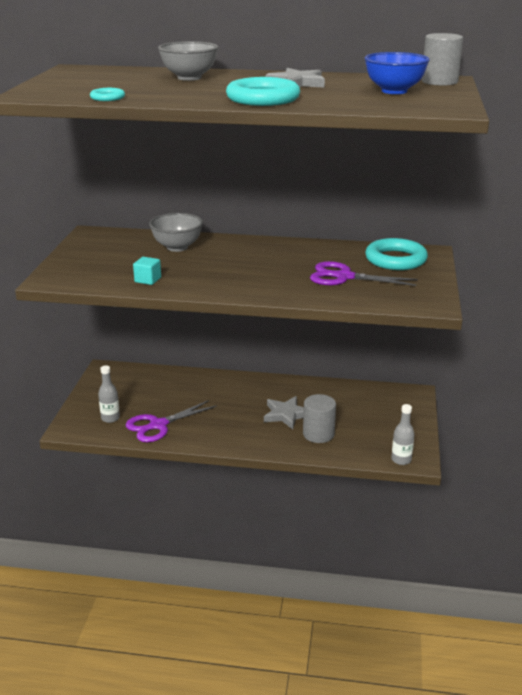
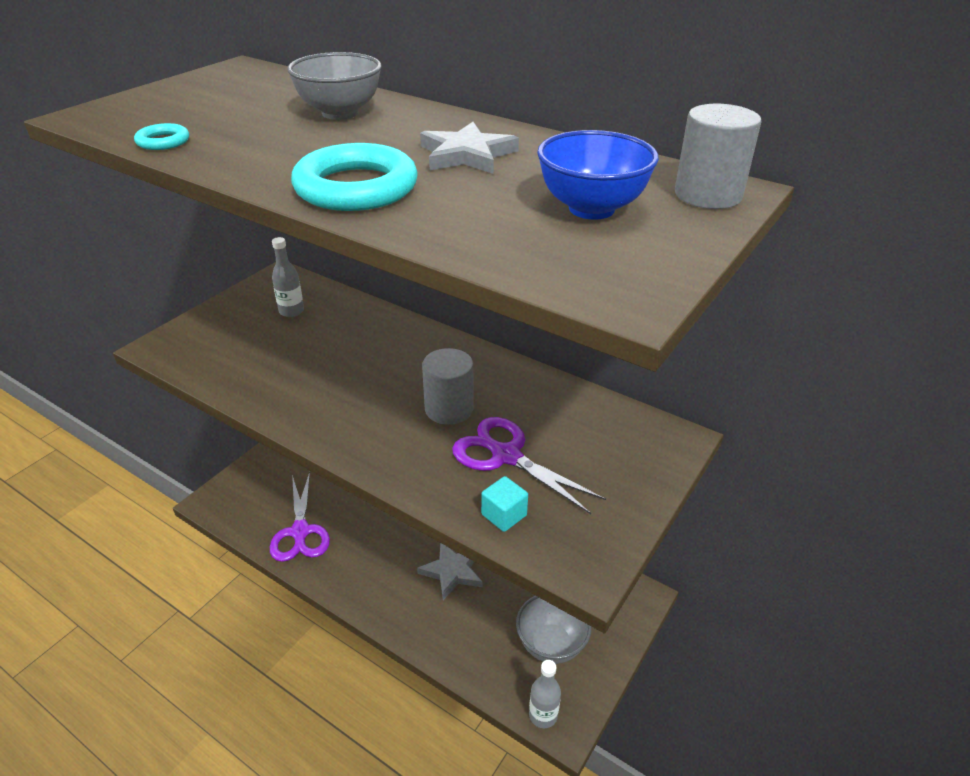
camera: 25 degrees right, 10 degrees up
grey bottle [98,365,120,423] -> grey bottle moved to [272,237,304,317]
purple scissors [126,400,217,442] -> purple scissors turned 90 degrees counterclockwise [270,472,330,562]
turquoise cube [133,257,161,285] -> turquoise cube moved to [481,476,528,532]
grey bowl [149,213,203,252] -> grey bowl moved to [516,596,592,664]
grey cylinder [303,394,336,443] -> grey cylinder moved to [422,348,473,425]
turquoise ring [365,238,428,270] -> none

